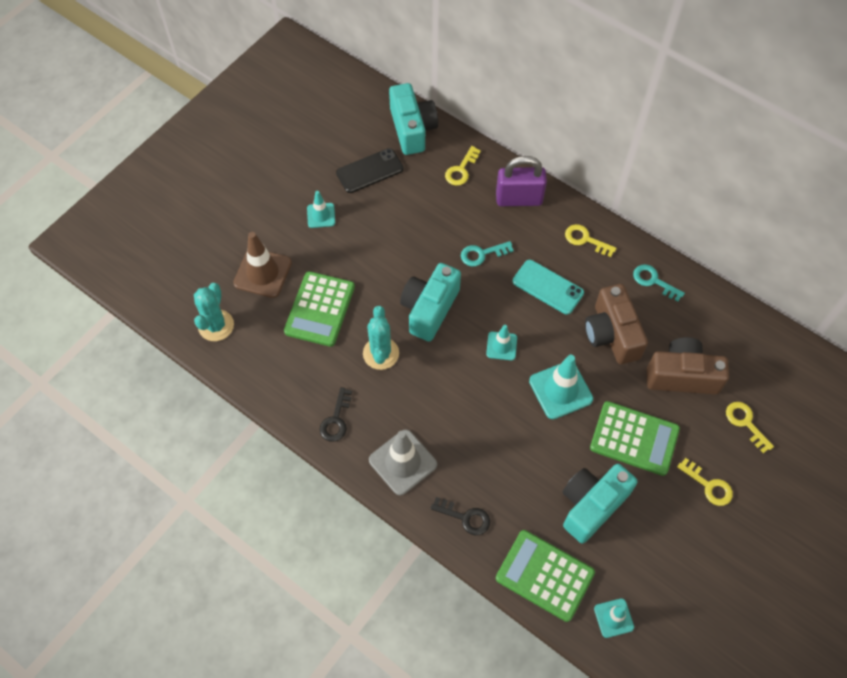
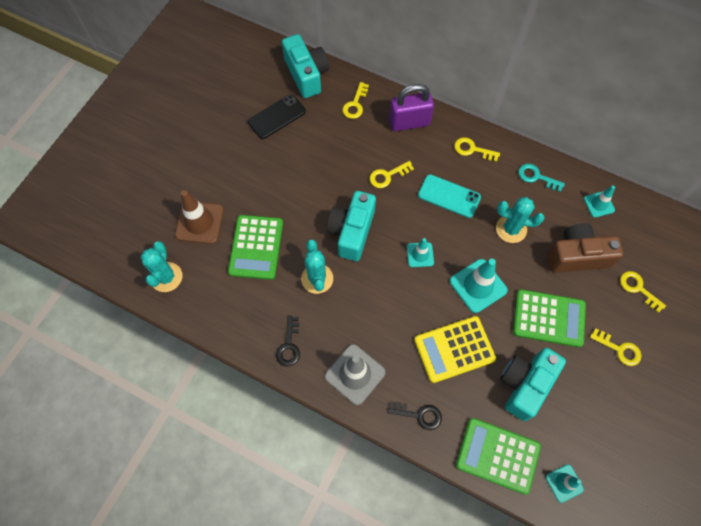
camera: 10 degrees left, 5 degrees up
turquoise traffic cone [307,191,335,228] -> turquoise traffic cone moved to [584,186,615,218]
turquoise key [461,241,514,267] -> yellow key [370,161,414,188]
brown camera [585,284,648,364] -> turquoise cactus [496,197,544,243]
none -> yellow calculator [414,316,496,383]

